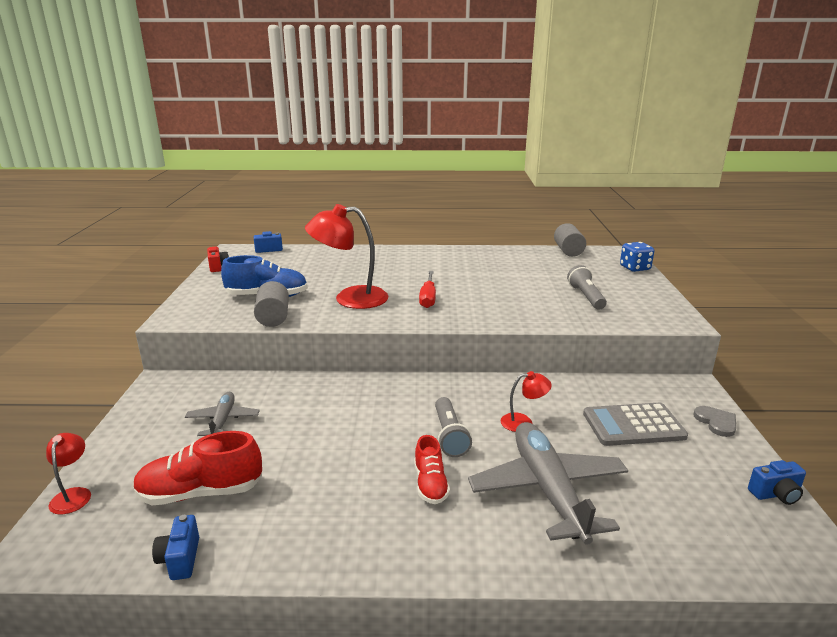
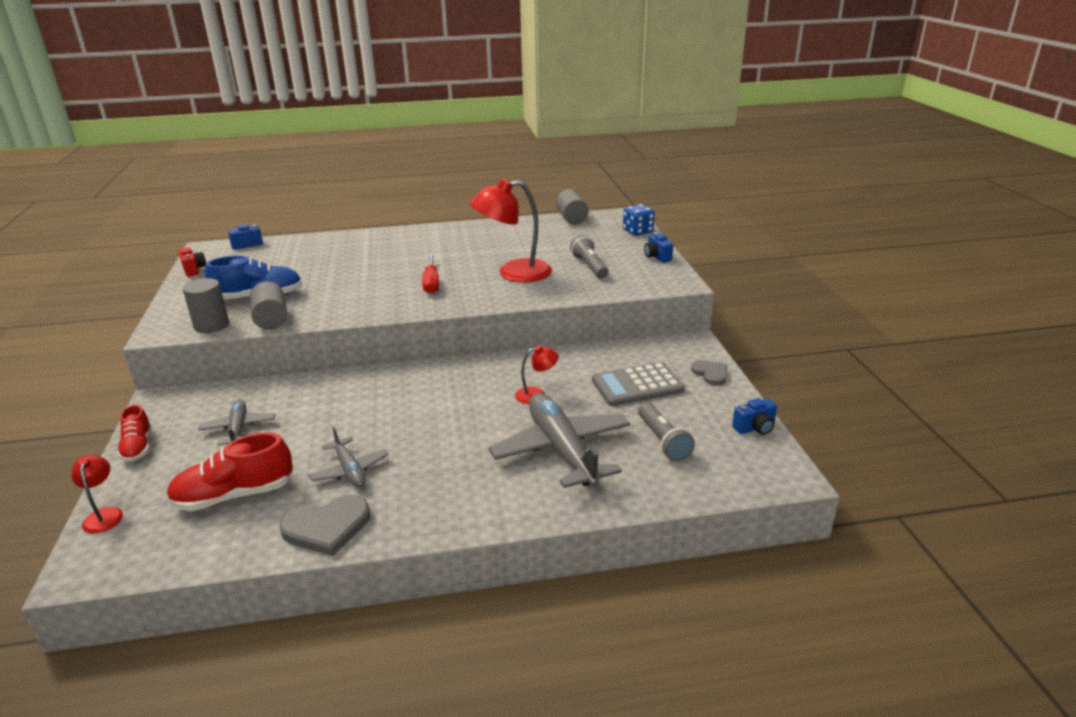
camera: 10 degrees left, 5 degrees up
blue camera [152,515,199,580] -> blue camera moved to [644,233,673,263]
red lamp [305,204,389,309] -> red lamp moved to [470,179,552,282]
red shoe [414,435,450,504] -> red shoe moved to [117,405,152,462]
grey flashlight [435,397,472,457] -> grey flashlight moved to [638,402,695,461]
none -> grey cylinder [183,278,229,333]
none -> grey heart [280,495,370,556]
none -> grey plane [309,427,388,488]

